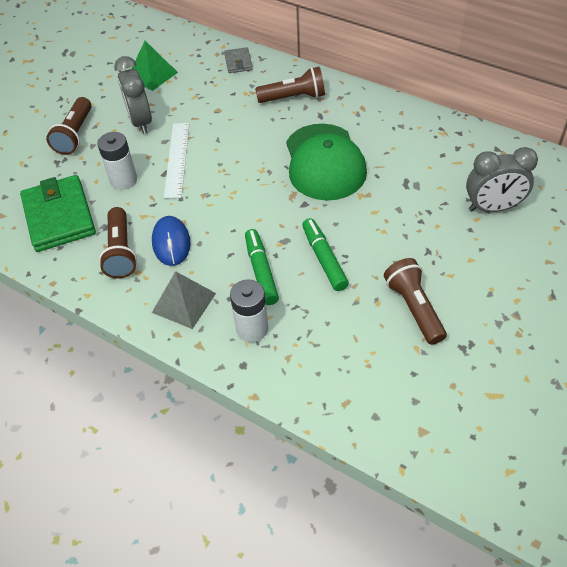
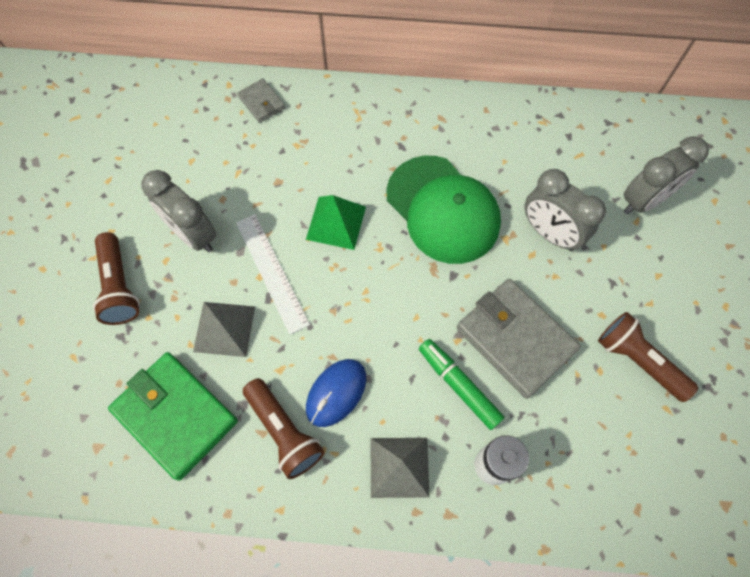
camera: 30 degrees left, 15 degrees up
white battery [97,132,137,190] -> grey pyramid [193,302,255,357]
green pyramid [132,41,178,91] -> green pyramid moved to [306,195,366,250]
blue mouse [152,216,191,266] -> blue mouse turned 75 degrees clockwise [306,359,366,427]
brown flashlight [255,67,325,103] -> none
green marker [302,218,349,291] -> grey wallet [457,279,581,399]
none -> grey clock [525,169,606,251]

